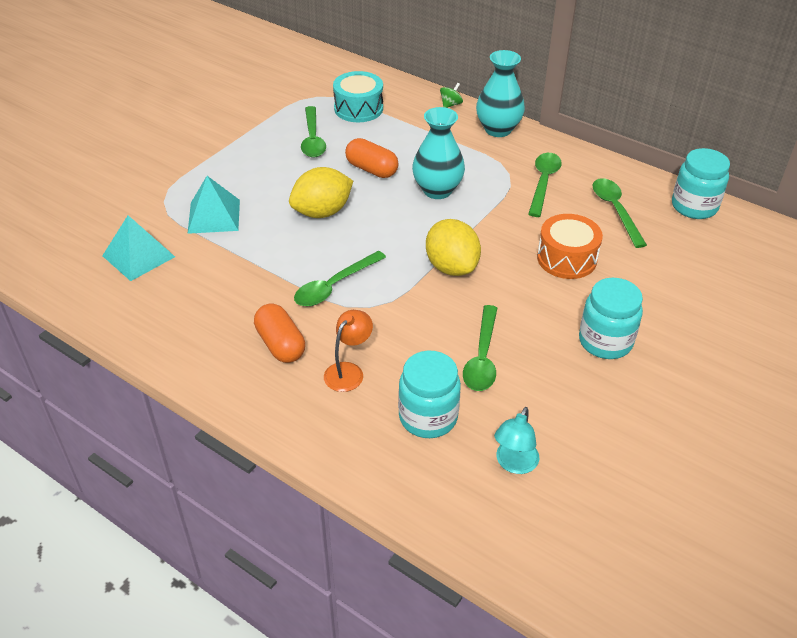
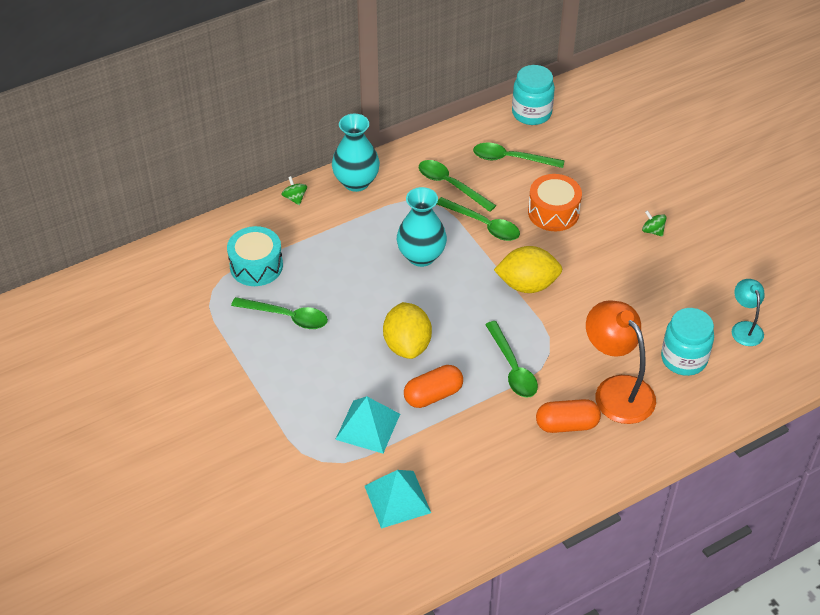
camera: 65 degrees left, 5 degrees up
orange lamp [324,310,373,392] -> orange lamp [586,300,656,424], size x1.81
orange capsule [345,138,399,178] -> orange capsule moved to [404,365,463,408]
green spoon [463,305,497,391] -> green spoon moved to [437,197,520,241]
turquoise lamp [494,407,539,474] -> turquoise lamp turned 150 degrees counterclockwise [732,279,765,346]
turquoise jar [579,278,643,359] -> green spinning top [642,210,667,237]

